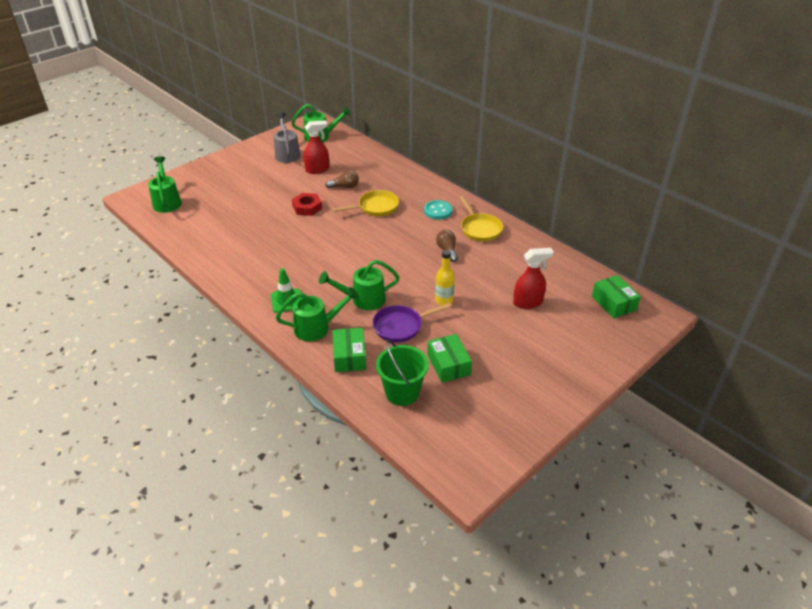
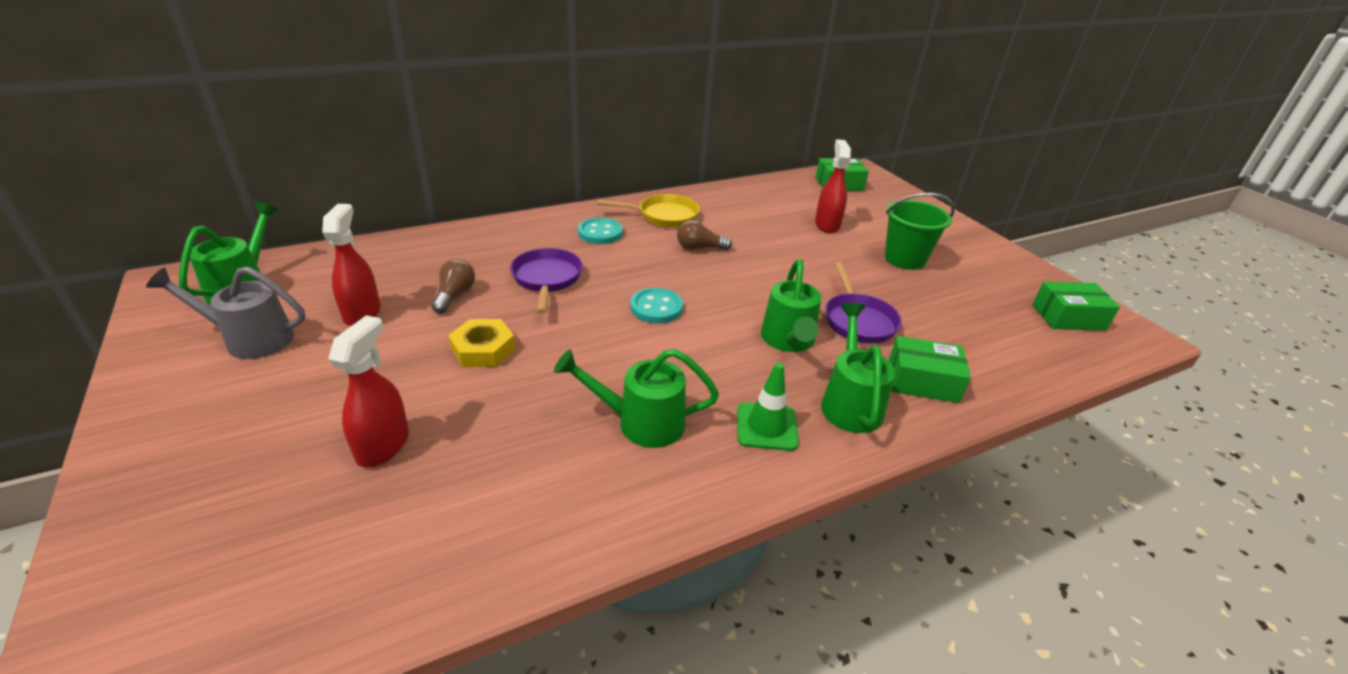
camera: 75 degrees left, 5 degrees down
green watering can [148,156,182,213] -> green watering can moved to [554,349,719,448]
red nut [292,193,322,216] -> yellow nut [448,319,515,367]
yellow pan [332,190,399,216] -> purple pan [510,248,583,314]
green bucket [376,340,429,406] -> green bucket moved to [885,193,955,270]
green box [427,334,472,383] -> green box moved to [1032,281,1120,331]
yellow bottle [435,250,455,306] -> none
none -> red spray bottle [328,315,409,468]
none -> turquoise button [630,288,683,323]

